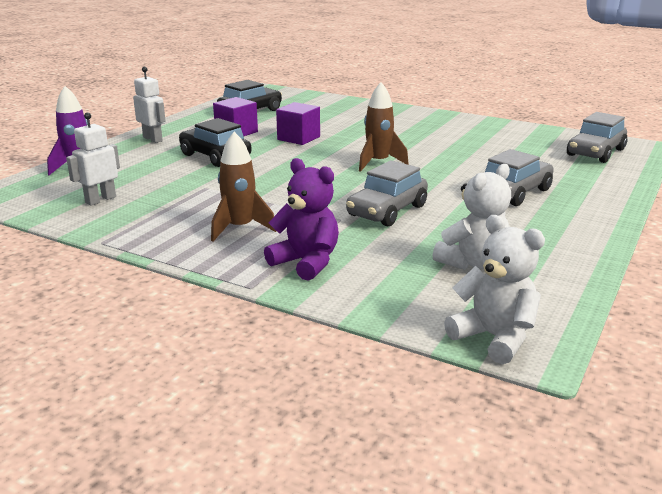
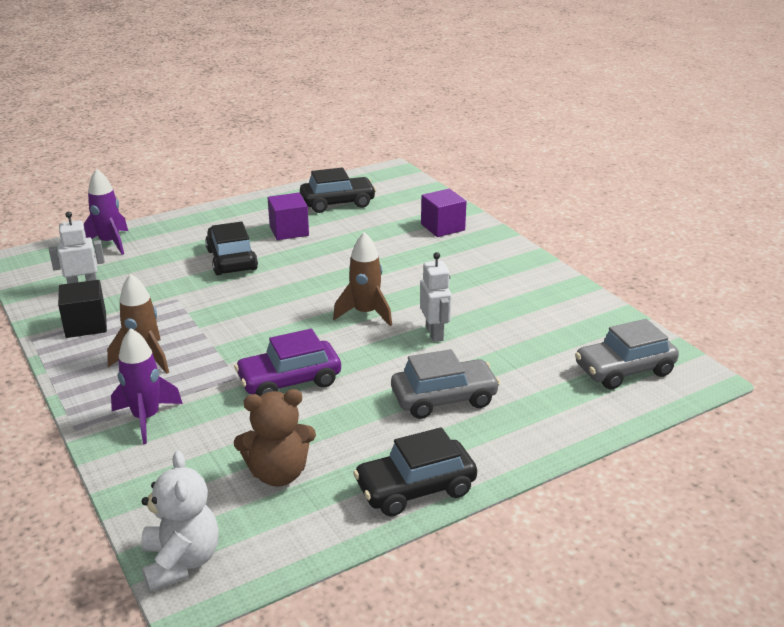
camera: 30 degrees right, 5 degrees up
white robot [133,67,166,143] -> white robot moved to [420,252,452,342]
purple teddy bear [264,158,339,281] -> purple rocket [111,328,183,444]
purple cube [276,102,320,145] -> purple cube moved to [421,189,467,237]
grey car [346,160,428,227] -> purple car [234,329,341,396]
white teddy bear [433,164,511,270] -> brown teddy bear [234,389,316,486]
none -> black cube [58,280,107,338]
none -> black car [353,427,477,517]

